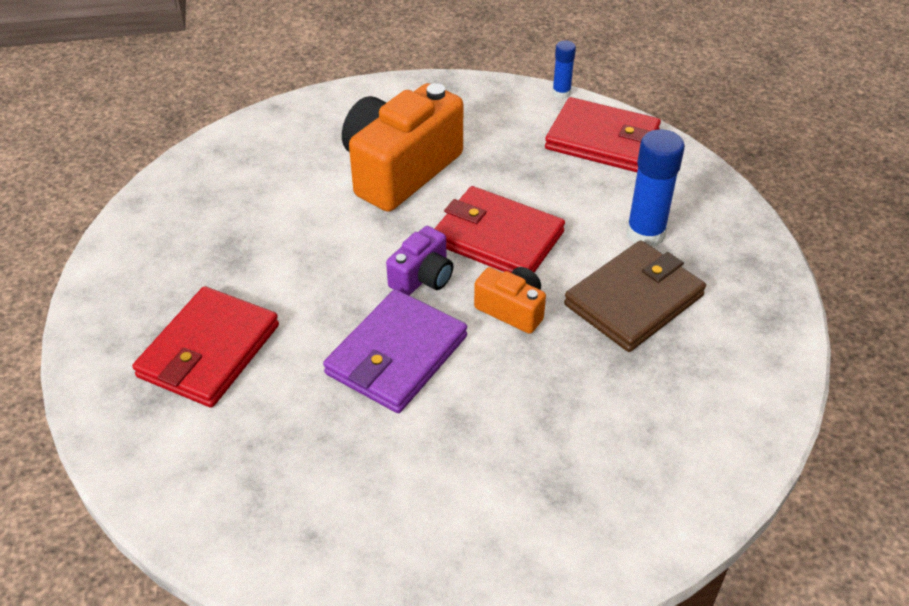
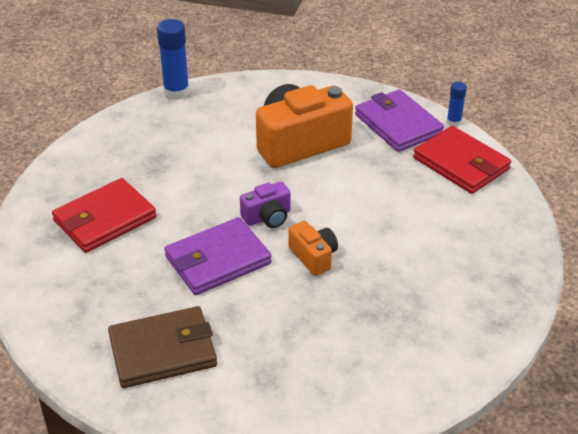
camera: 25 degrees right, 5 degrees down
red wallet [434,186,565,273] -> none
brown wallet [564,240,706,352] -> brown wallet moved to [108,306,217,388]
blue glue stick [626,129,685,247] -> blue glue stick moved to [157,19,190,100]
none -> purple wallet [355,89,444,152]

